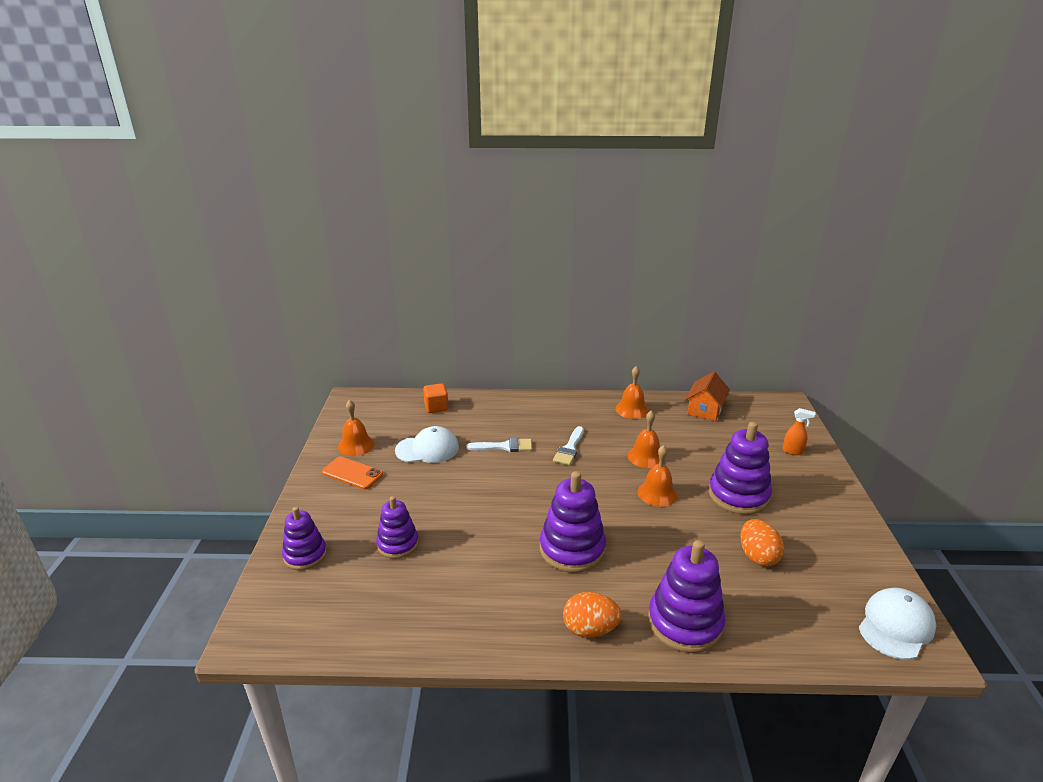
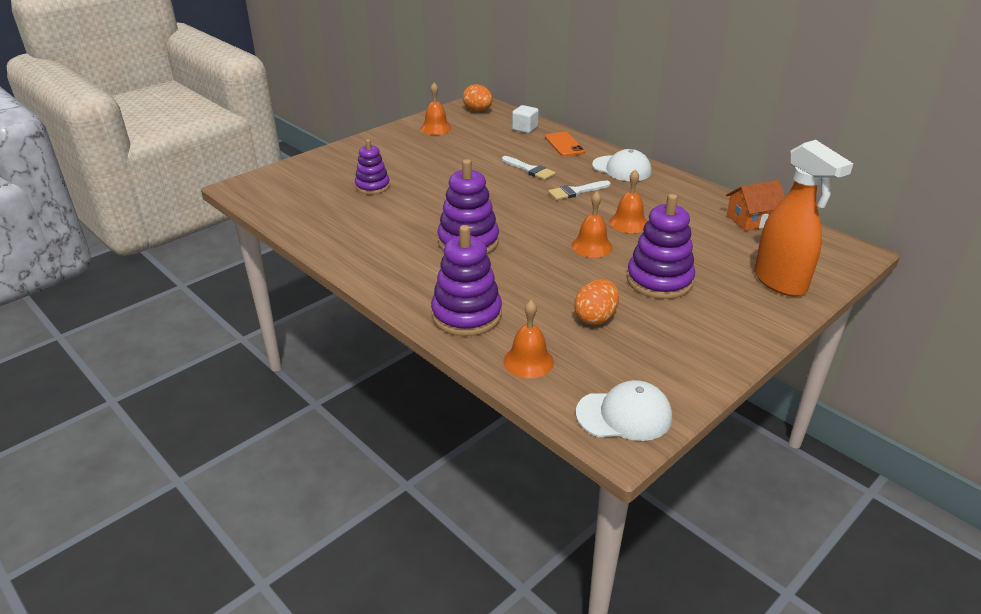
camera: 45 degrees right, 5 degrees up
purple stacking toy [282,507,327,570] -> none
orange phone [322,457,383,490] -> orange phone moved to [545,132,585,157]
white cap [395,426,459,463] -> white cap moved to [592,149,651,181]
orange cube [423,383,449,413] -> white cube [512,105,539,133]
orange egg [563,592,622,638] -> orange egg moved to [463,84,493,111]
orange bell [615,366,649,419] -> orange bell moved to [504,300,554,378]
orange spray bottle [782,408,816,455] -> orange spray bottle [754,140,853,297], size x2.47

